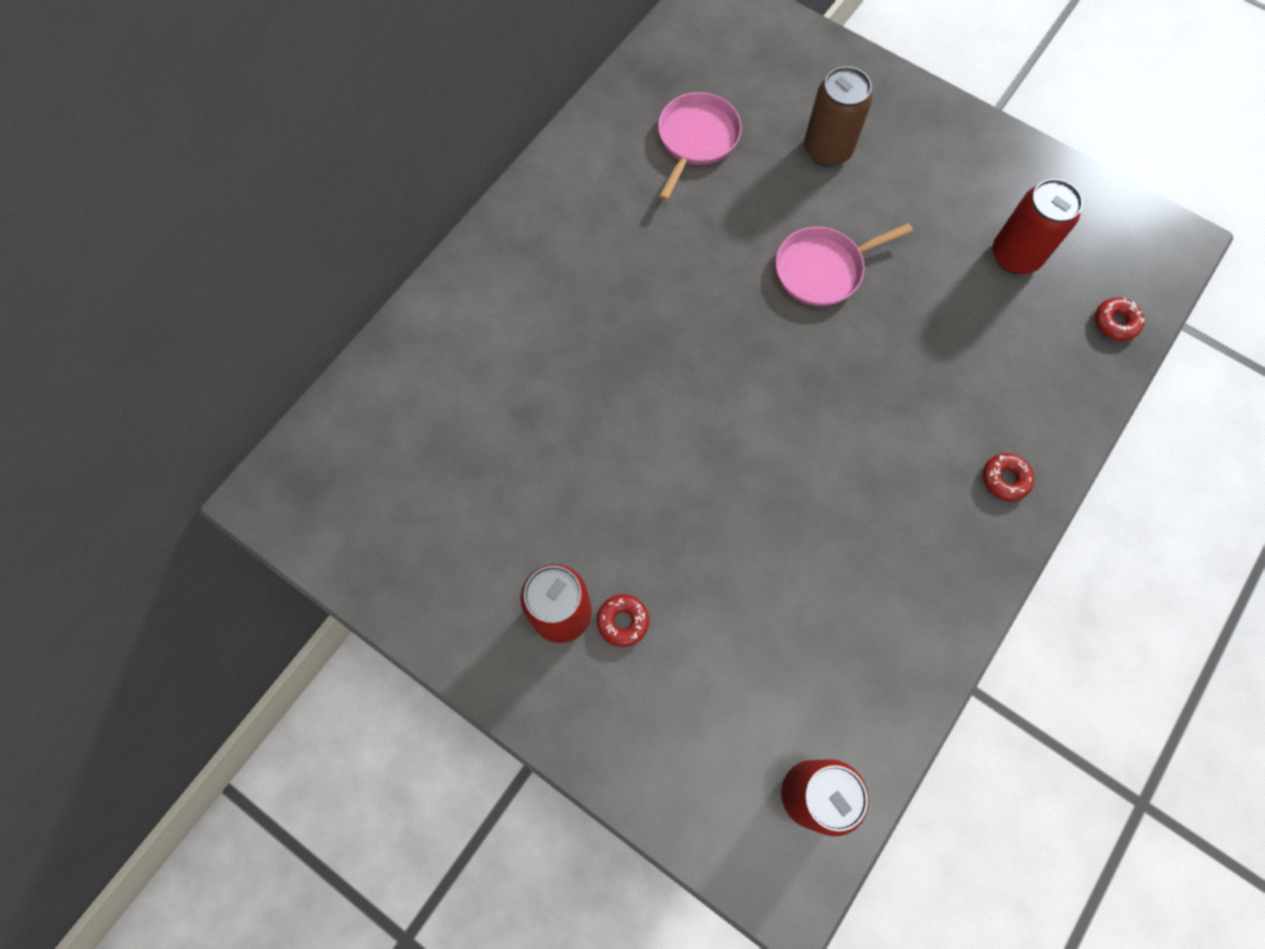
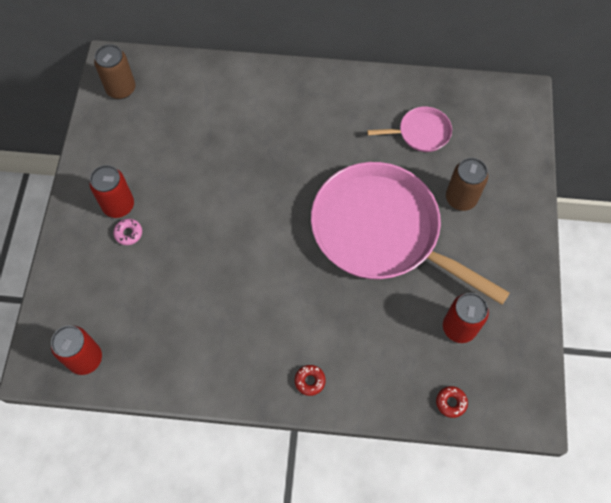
camera: 60 degrees right, 5 degrees down
red donut [597,594,649,647] -> pink donut [113,219,142,245]
pink pan [776,223,913,306] -> pink pan [311,162,510,305], size x2.33
none -> brown can [94,44,135,99]

